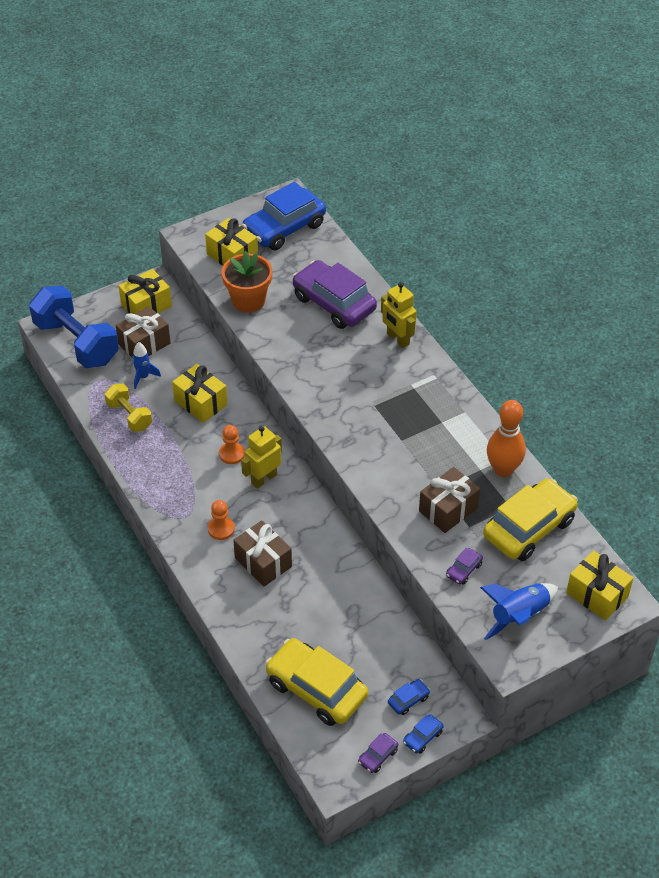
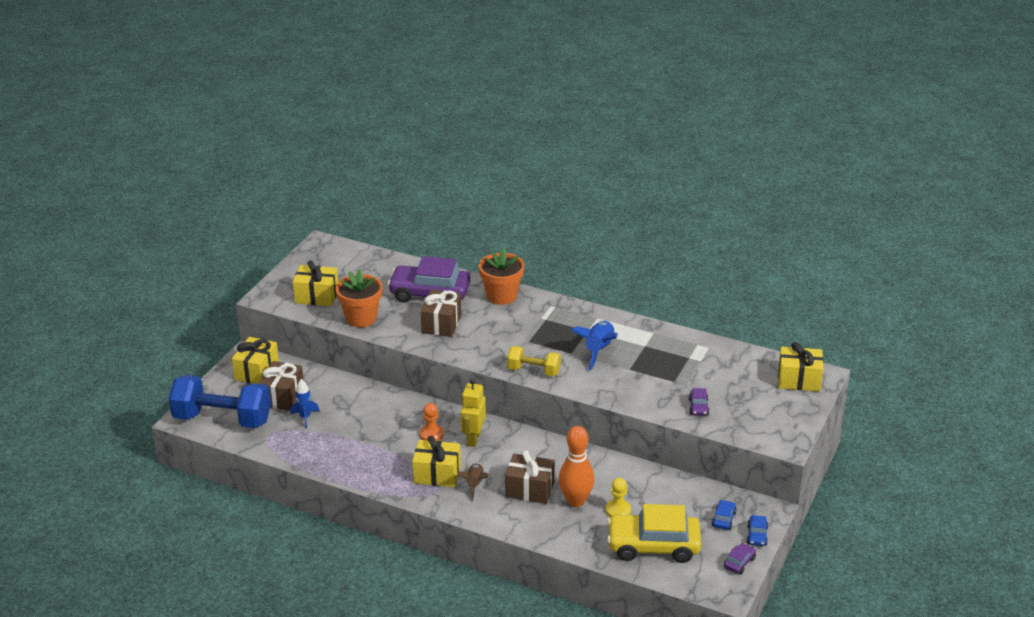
camera: 35 degrees left, 15 degrees down
yellow dumbbell [104,384,152,432] -> yellow dumbbell moved to [507,346,561,376]
yellow gift [172,364,228,423] -> yellow gift moved to [412,436,461,487]
orange pawn [208,500,235,540] -> brown rocket [457,463,488,501]
blue car [242,182,326,250] -> none
purple car [358,733,398,773] -> purple car turned 150 degrees counterclockwise [724,543,756,574]
yellow robot [381,282,417,348] -> orange flower pot [479,248,524,305]
brown gift [419,467,480,533] -> brown gift moved to [421,289,461,337]
blue rocket [480,583,558,640] -> blue rocket moved to [571,321,618,371]
yellow car [483,479,578,561] -> none
orange bowling pin [487,400,526,477] -> orange bowling pin moved to [558,426,595,507]
none -> yellow pawn [605,478,631,517]

